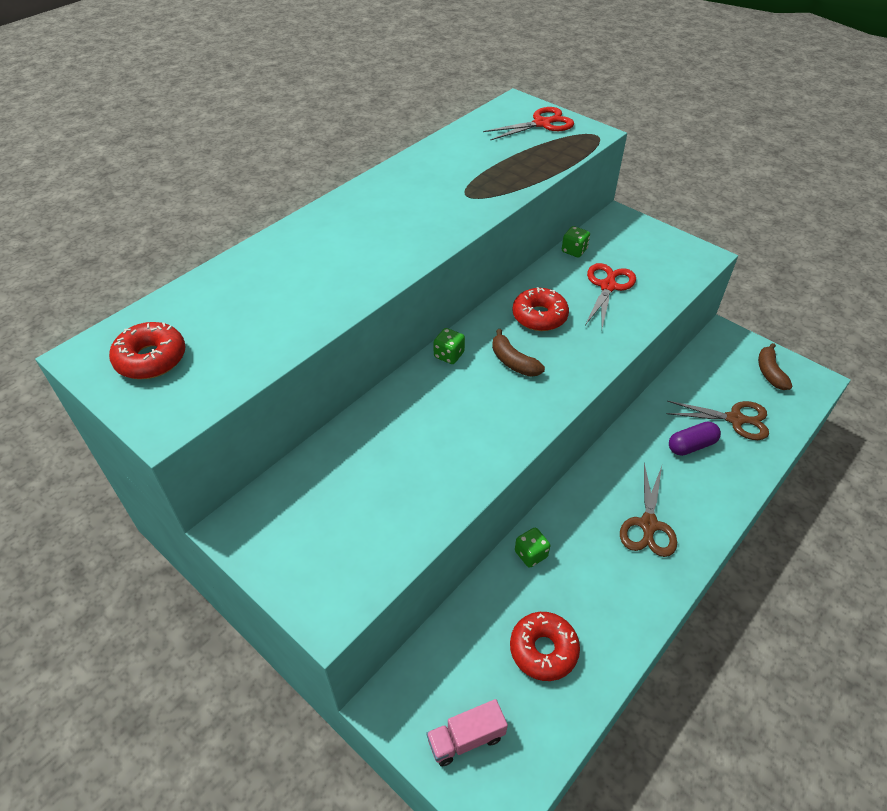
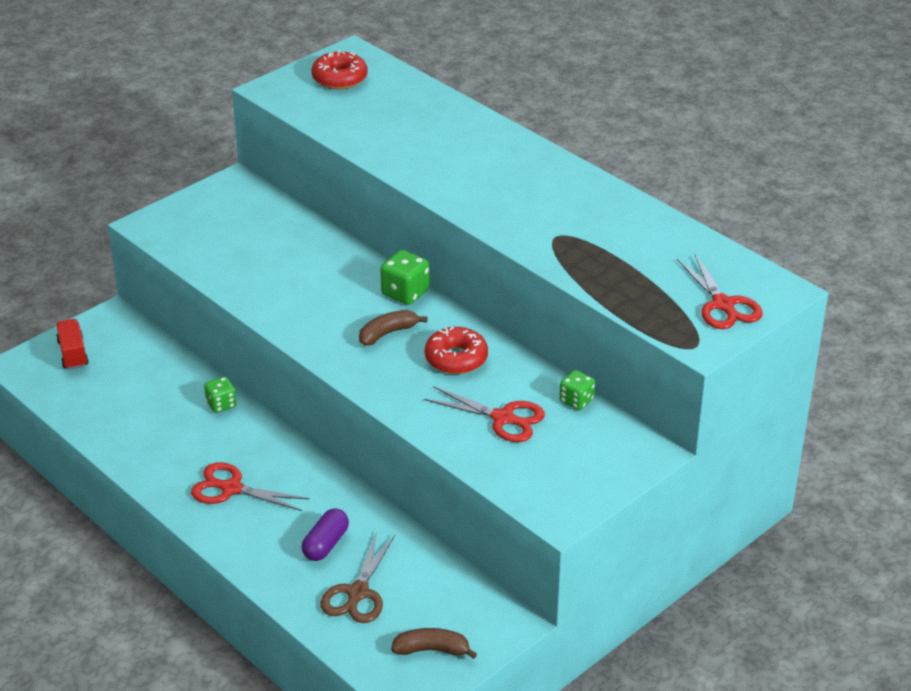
camera: 95 degrees right, 10 degrees down
pink truck [426,699,508,766] -> red truck [56,319,88,370]
green dice [434,328,465,364] -> green dice [380,250,430,305], size x1.50
red donut [510,612,580,681] -> none
brown scissors [620,463,677,557] -> red scissors [191,462,309,511]
purple capsule [669,422,721,456] -> purple capsule turned 45 degrees clockwise [302,508,349,561]

